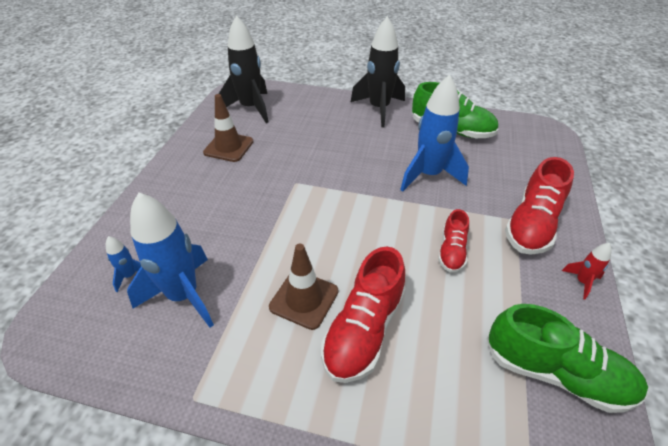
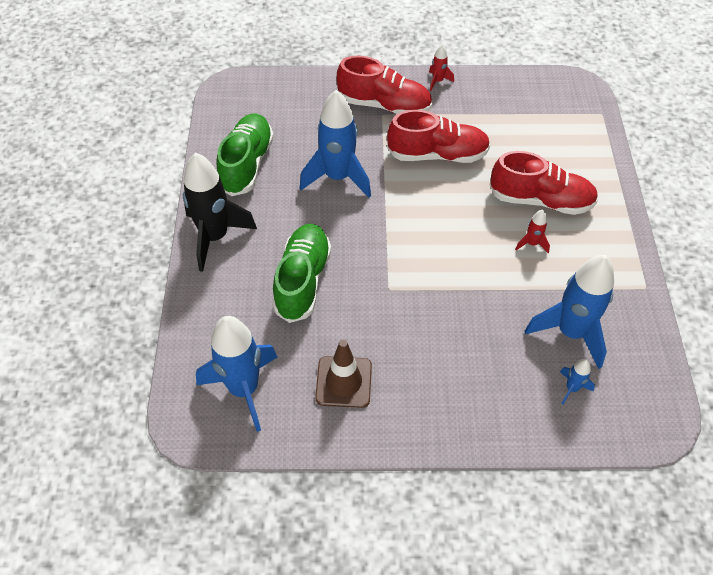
camera: 105 degrees left, 10 degrees up
black rocket [219,15,268,123] -> blue rocket [196,316,277,432]
brown traffic cone [269,244,338,330] -> red rocket [515,210,550,253]
red shoe [438,209,469,273] -> red shoe [387,110,490,163], size x1.75
green shoe [486,304,648,413] -> green shoe moved to [272,224,331,323]

